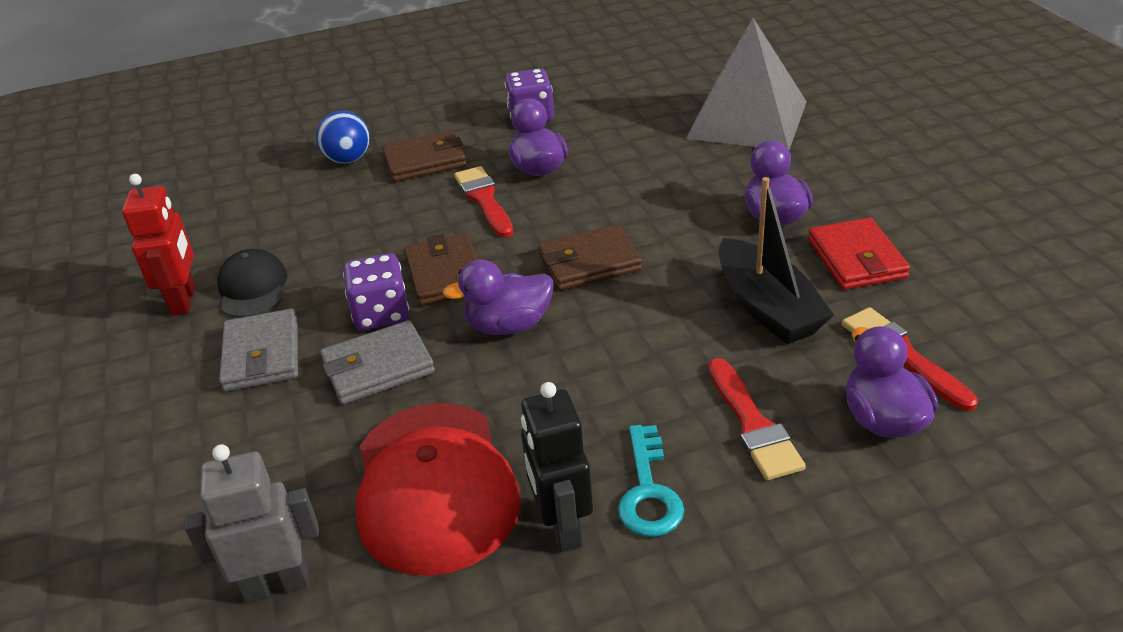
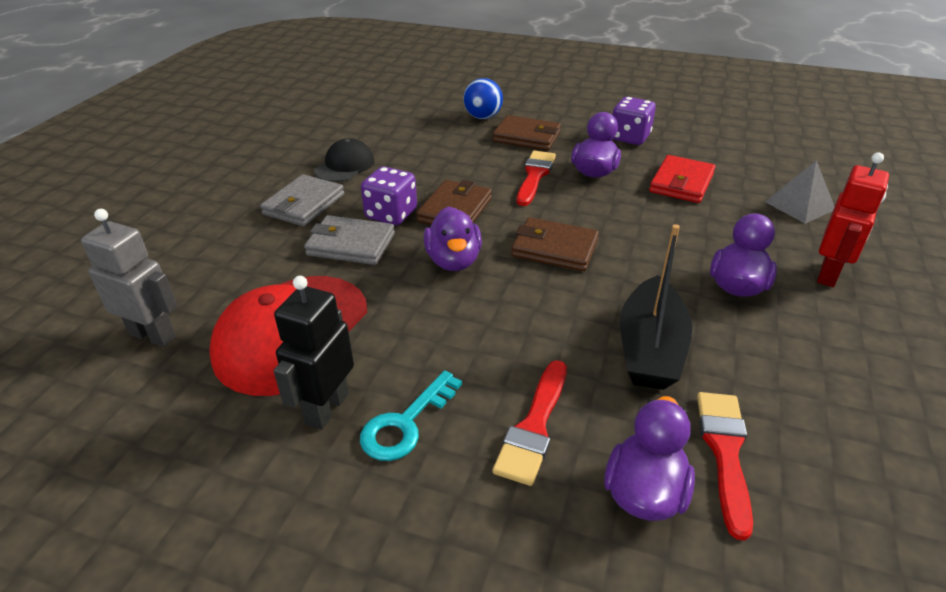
camera: 35 degrees right, 0 degrees up
red robot [122,174,195,316] -> red robot moved to [817,152,889,287]
purple duck [443,259,553,335] -> purple duck turned 120 degrees counterclockwise [424,206,482,271]
grey pyramid [686,18,807,151] -> grey pyramid [765,160,835,224], size x0.50
red wallet [808,218,910,290] -> red wallet moved to [649,155,715,203]

